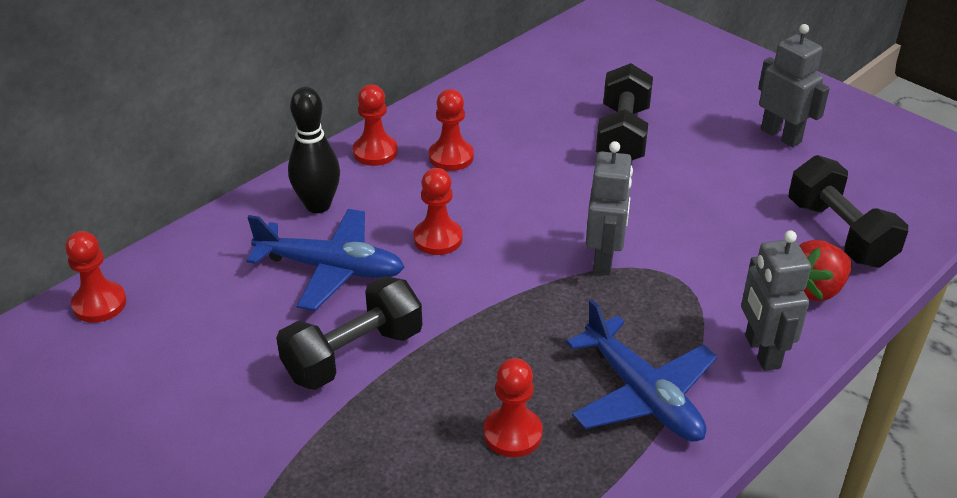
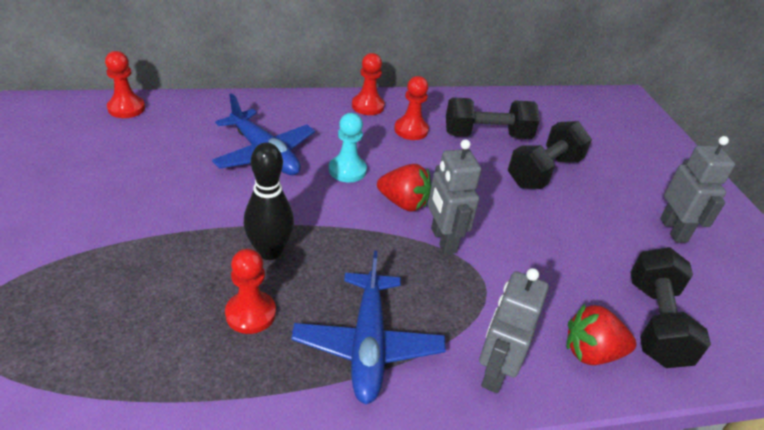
camera: 30 degrees right, 0 degrees up
black dumbbell [276,276,422,390] -> black dumbbell moved to [446,97,539,139]
black bowling pin [288,87,340,213] -> black bowling pin moved to [244,142,294,260]
red pawn [414,168,463,255] -> turquoise pawn [329,113,367,182]
grey robot [586,141,633,276] -> grey robot turned 120 degrees clockwise [428,139,481,254]
none -> red strawberry [377,164,431,212]

